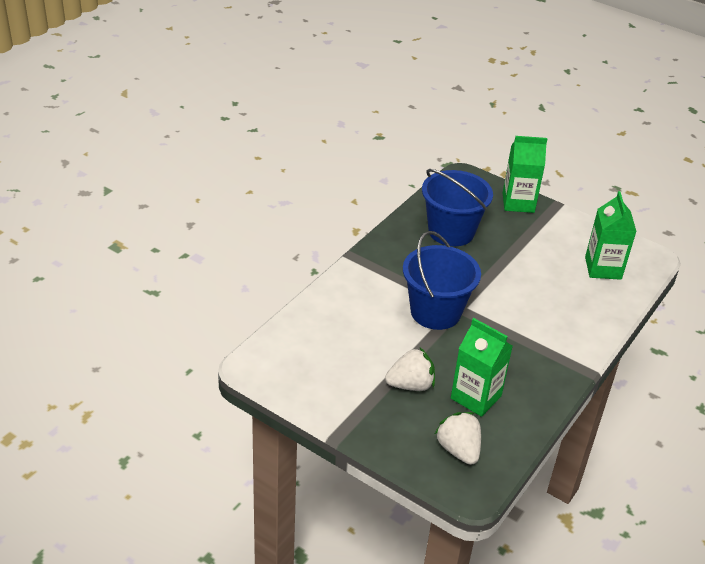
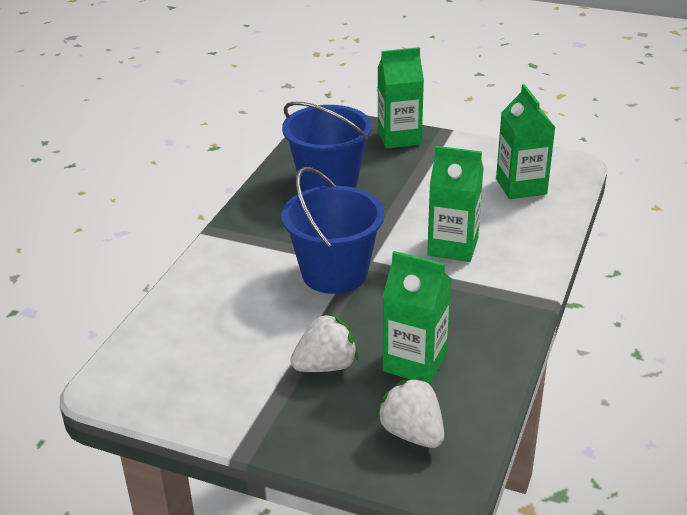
camera: 10 degrees left, 5 degrees down
none -> green carton [427,146,484,262]

